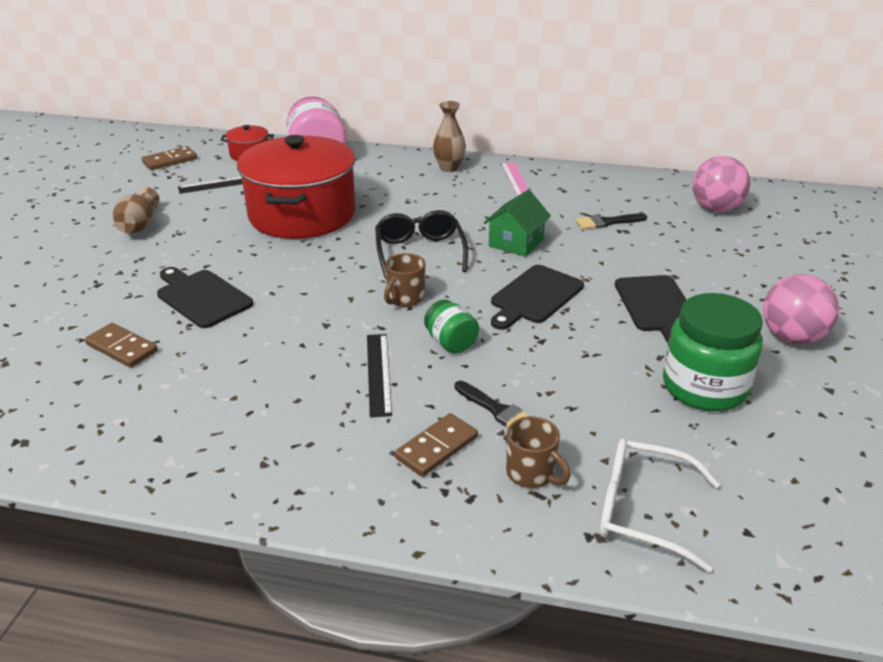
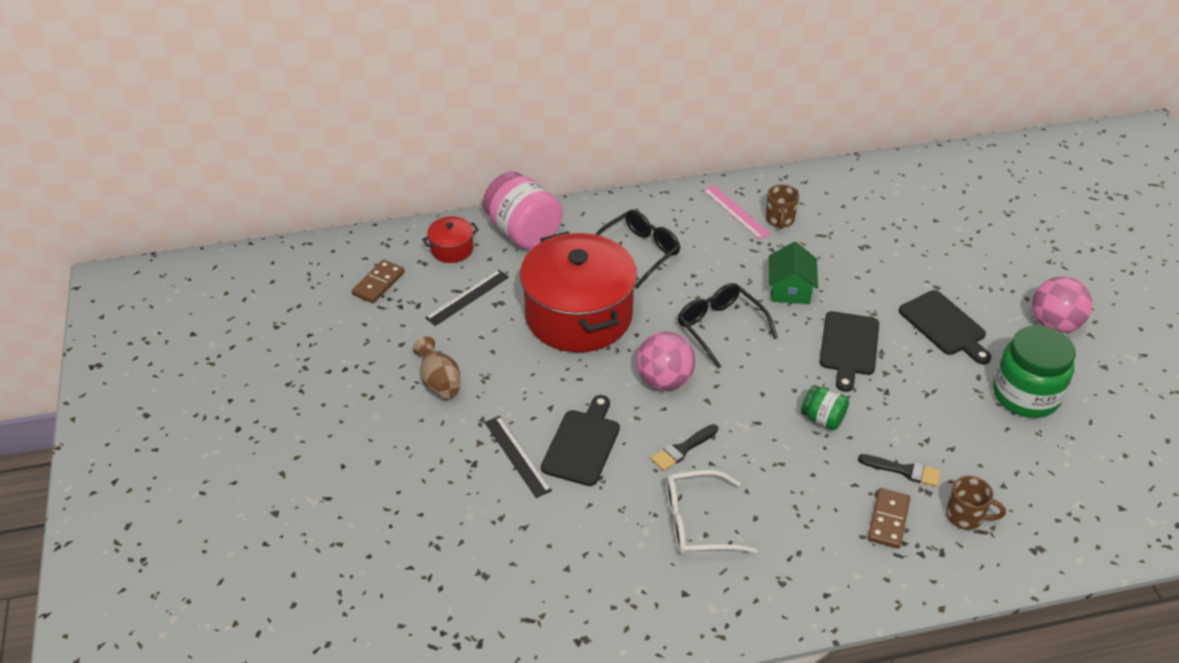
camera: 25 degrees left, 10 degrees up
brown domino [85,323,158,368] -> none
black cutting board [157,267,253,328] -> black cutting board turned 90 degrees clockwise [541,395,620,486]
black ruler [367,334,392,417] -> black ruler moved to [485,416,552,498]
brown mug [384,253,425,307] -> brown mug moved to [765,184,799,229]
brown vase [433,101,466,172] -> none
black brush [576,213,647,229] -> black brush moved to [651,424,718,471]
white glasses [599,439,720,573] -> white glasses moved to [666,470,757,555]
pink ball [692,156,750,212] -> pink ball moved to [636,331,695,391]
none -> black glasses [595,210,680,288]

